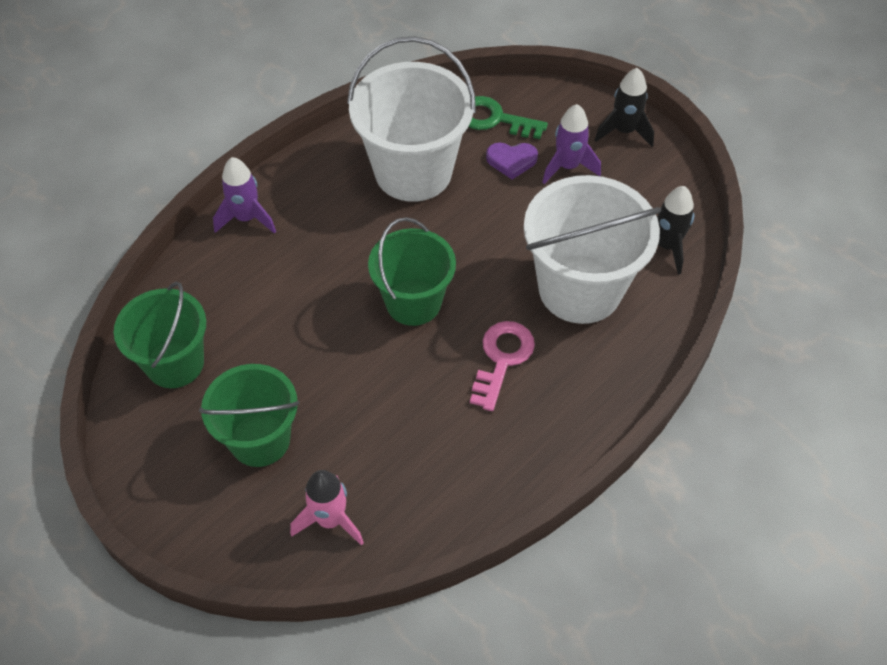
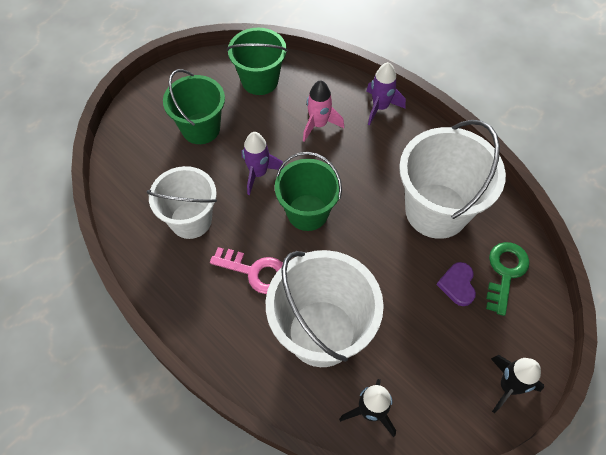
camera: 90 degrees right, 5 degrees up
pink rocket [290,470,364,546] -> pink rocket moved to [303,80,344,142]
purple rocket [542,104,601,184] -> purple rocket moved to [242,132,284,195]
none -> white bucket [147,166,217,239]

